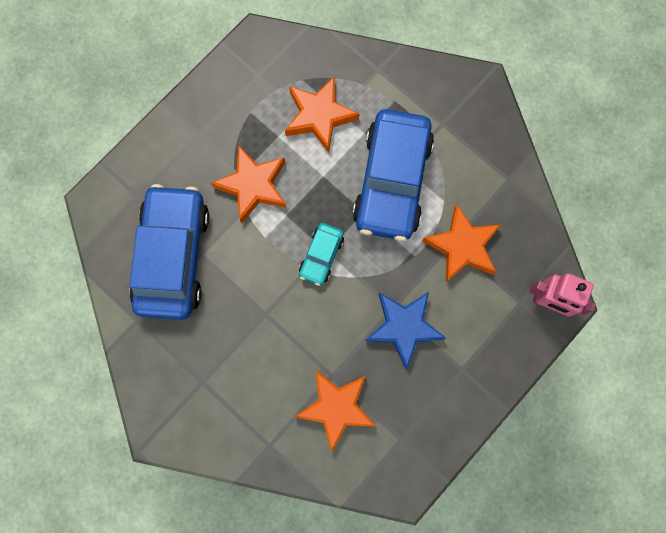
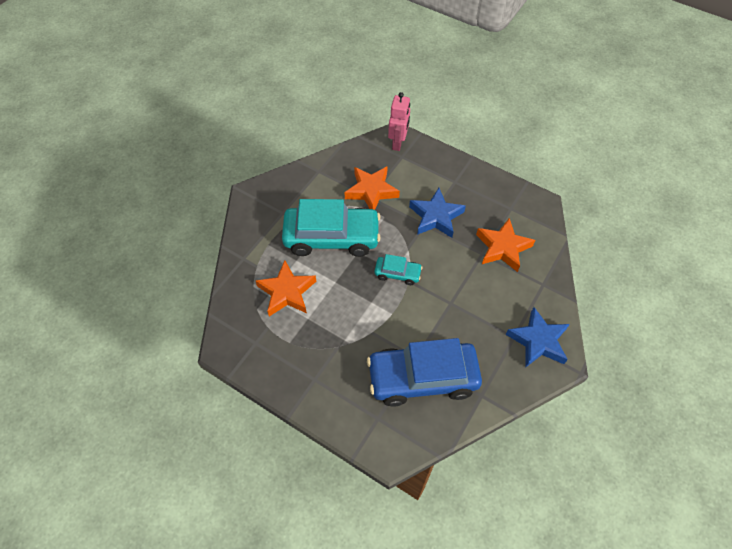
camera: 100 degrees left, 20 degrees down
orange star [211,146,287,223] -> none
blue car [353,109,434,241] -> turquoise car [282,199,381,257]
none -> blue star [506,307,570,368]

